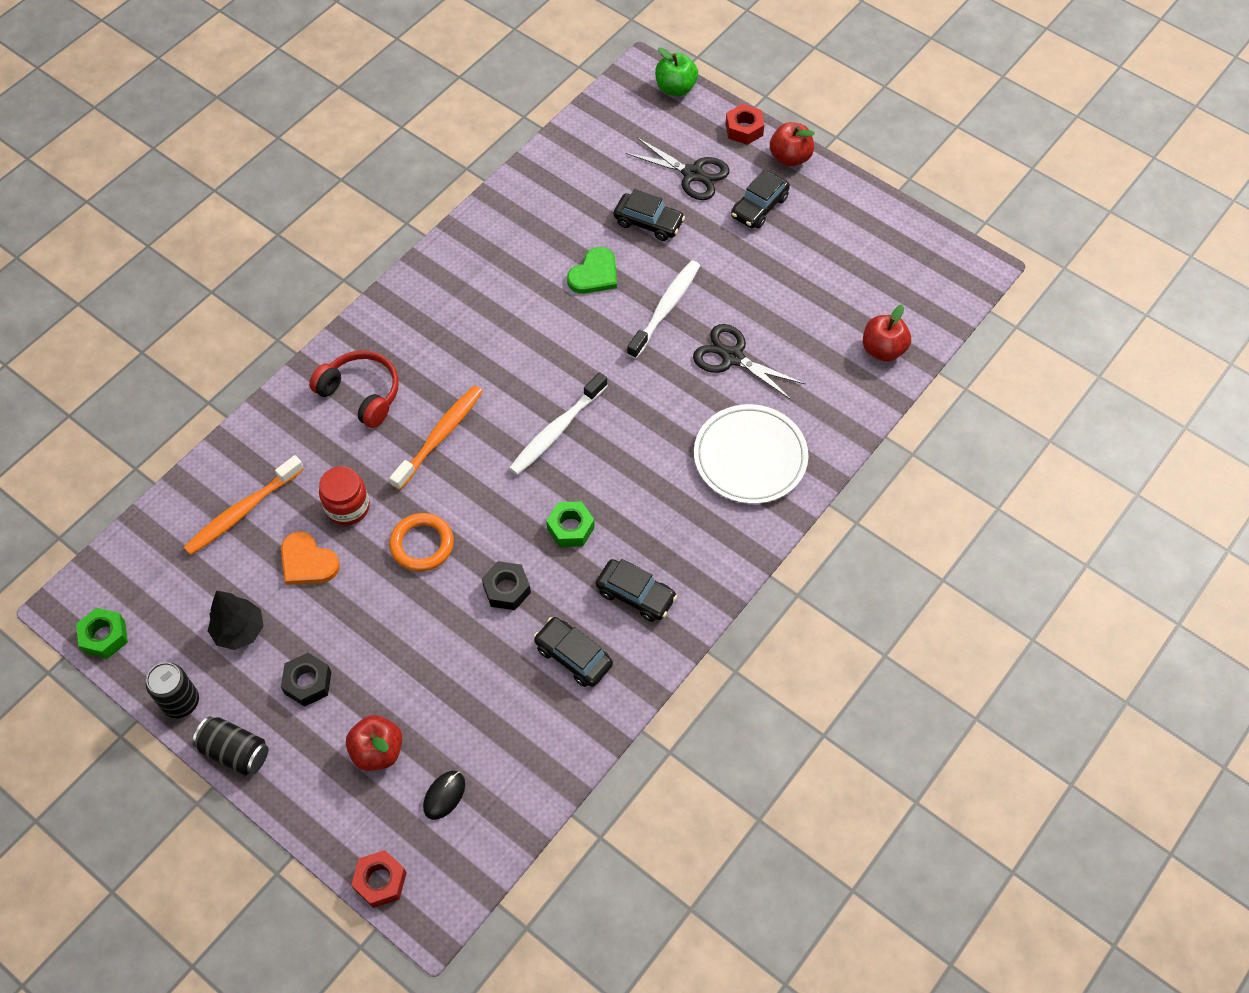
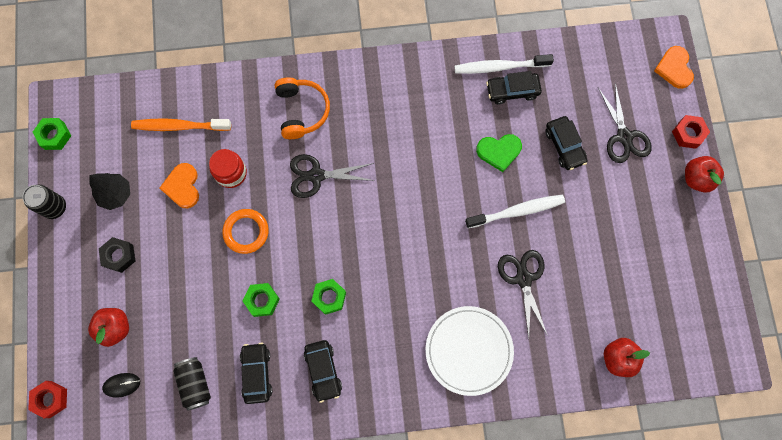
camera: 45 degrees right, 15 degrees up
black can [192,716,268,775] -> black can moved to [173,357,211,411]
red headphones [309,351,399,428] -> orange headphones [275,77,330,139]
orange toothbrush [389,385,483,490] -> black scissors [290,154,375,198]
black nut [482,561,531,610] -> green nut [243,283,280,317]
white toothbrush [509,372,608,475] -> white toothbrush moved to [454,54,554,74]
green apple [655,47,698,96] -> orange heart [654,46,694,89]
black car [731,170,790,229] -> black car moved to [486,71,542,104]

